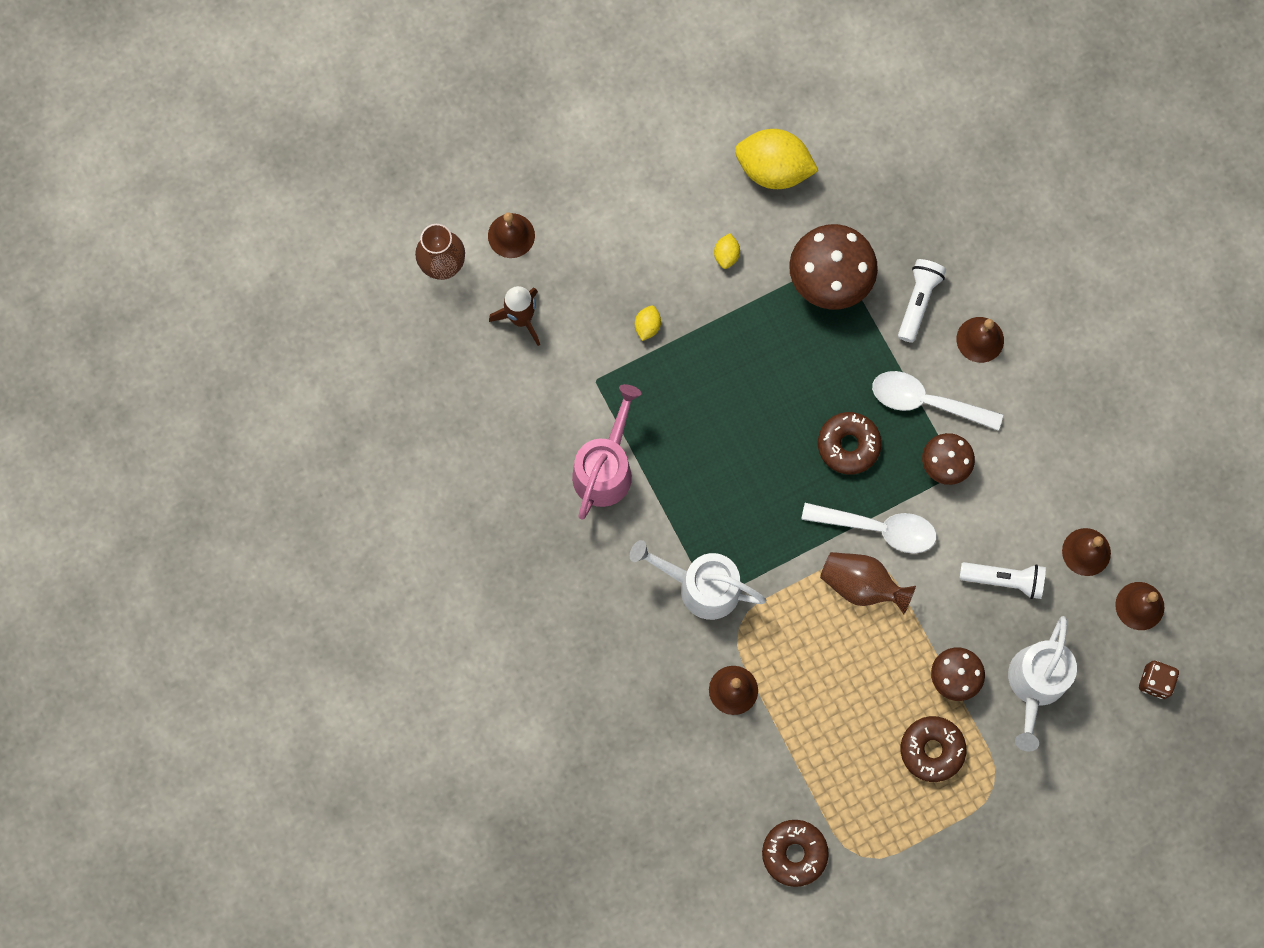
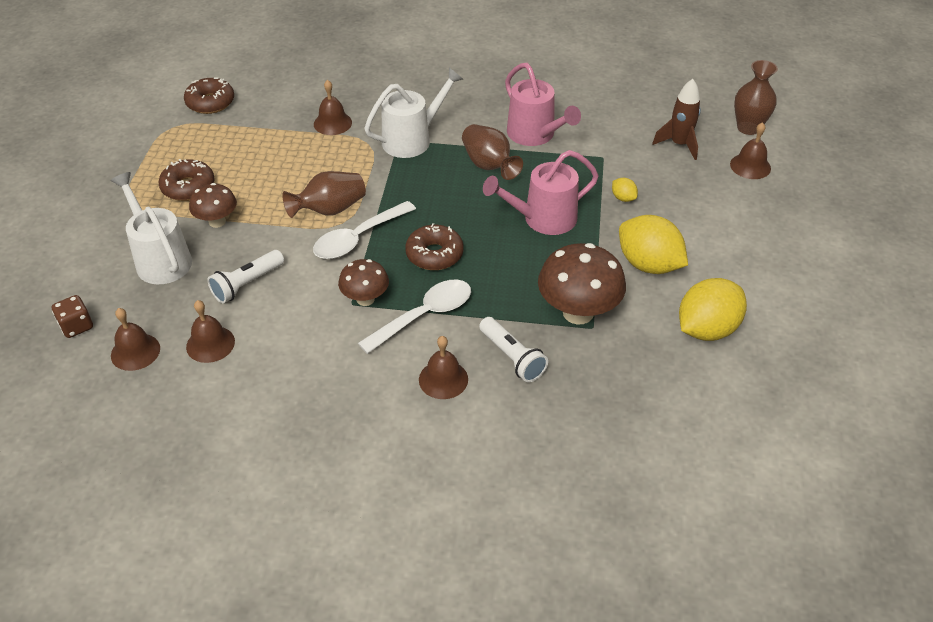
camera: 125 degrees right, 30 degrees down
yellow lemon [714,233,740,269] -> yellow lemon [619,215,688,274], size x2.28
none -> brown vase [462,124,523,180]
none -> pink watering can [483,150,599,235]

